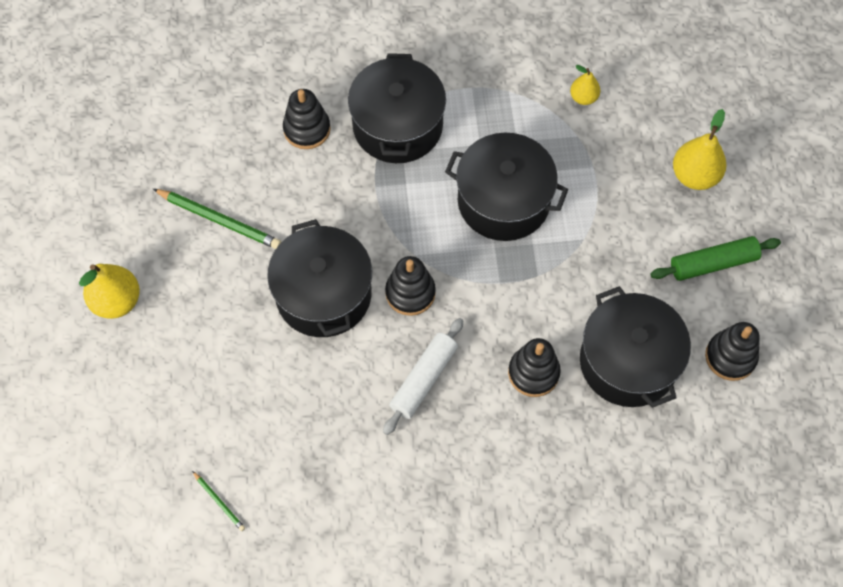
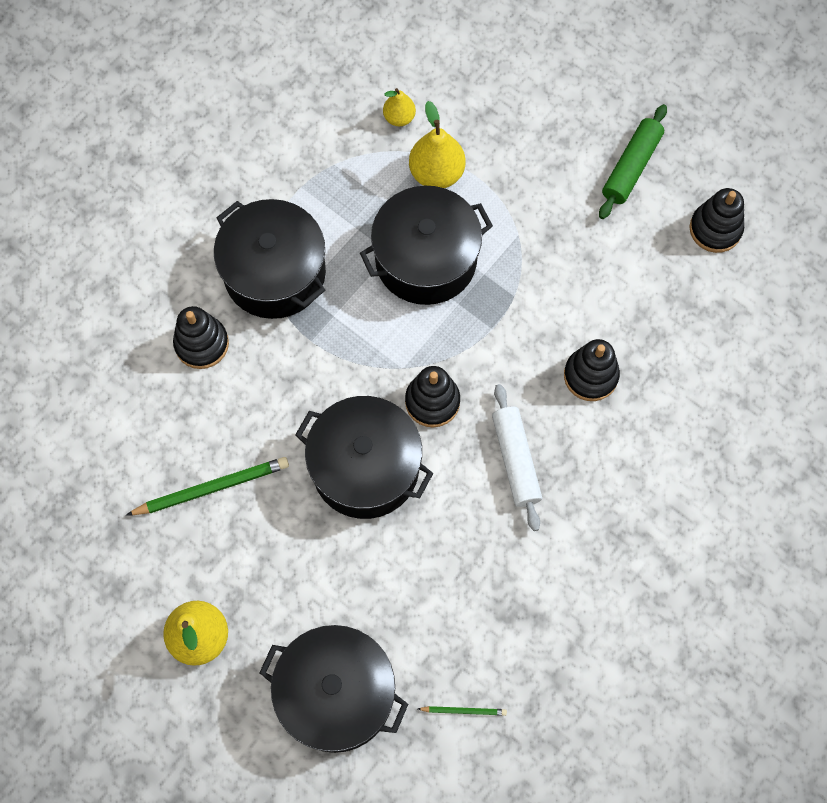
camera: 45 degrees left, 5 degrees up
black pot [580,286,691,408] -> black pot moved to [259,625,408,753]
yellow pear [673,109,727,190] -> yellow pear moved to [409,101,466,188]

